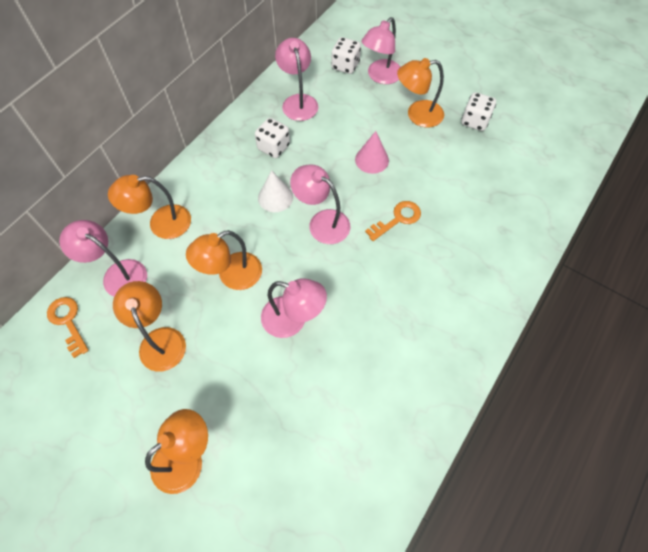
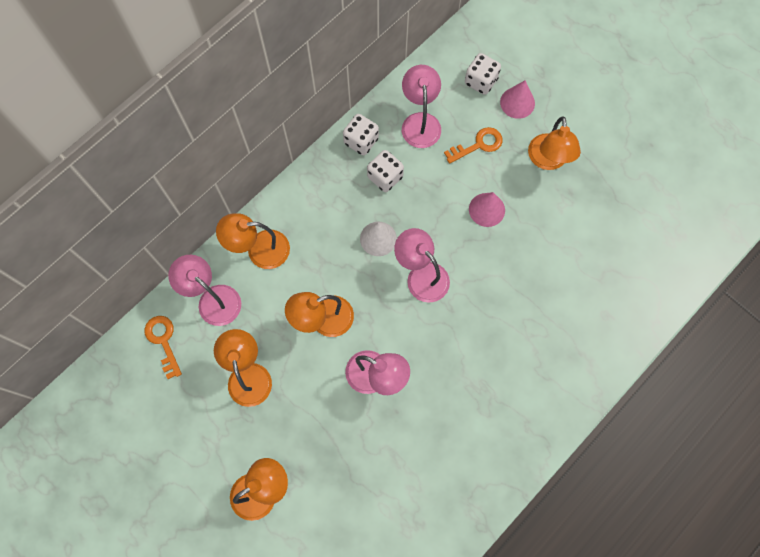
camera: 10 degrees right, 10 degrees up
pink lamp [361,17,401,84] -> pink cone [500,80,535,119]
orange key [365,201,421,241] -> orange key moved to [444,127,503,164]
orange lamp [397,58,444,128] -> orange lamp turned 90 degrees counterclockwise [528,116,581,170]
white dice [461,92,496,131] -> white dice moved to [343,114,379,156]

